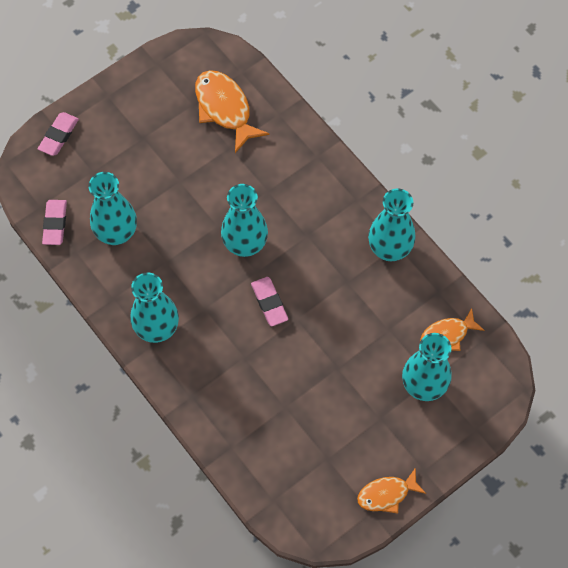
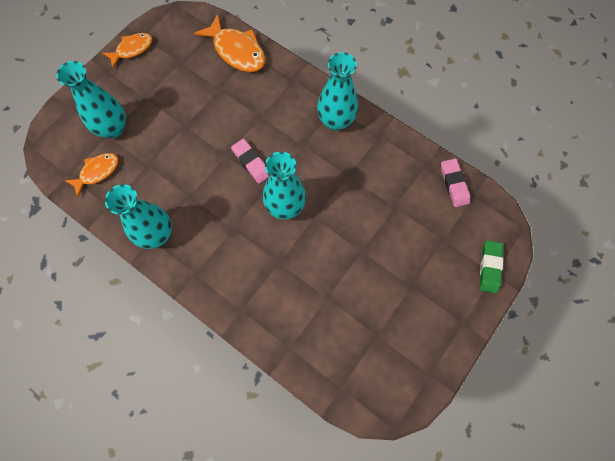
camera: 165 degrees right, 5 degrees up
pink eraser [38,112,79,156] -> green eraser [480,240,503,293]
turquoise vase [88,172,137,245] -> none
orange fish [195,70,270,153] -> orange fish moved to [194,14,265,72]

